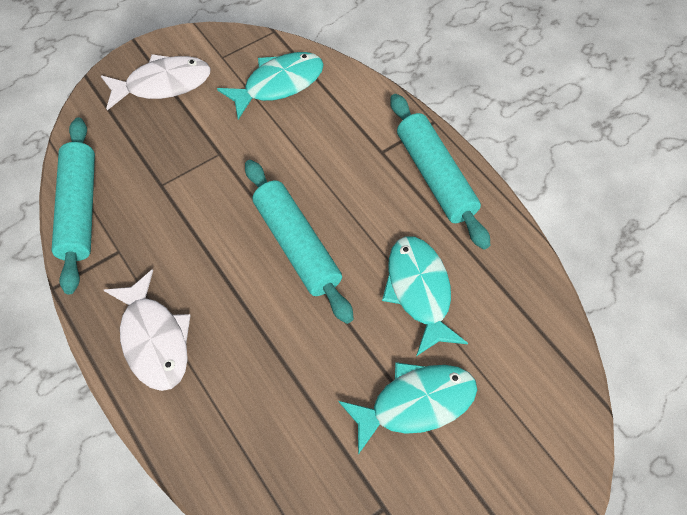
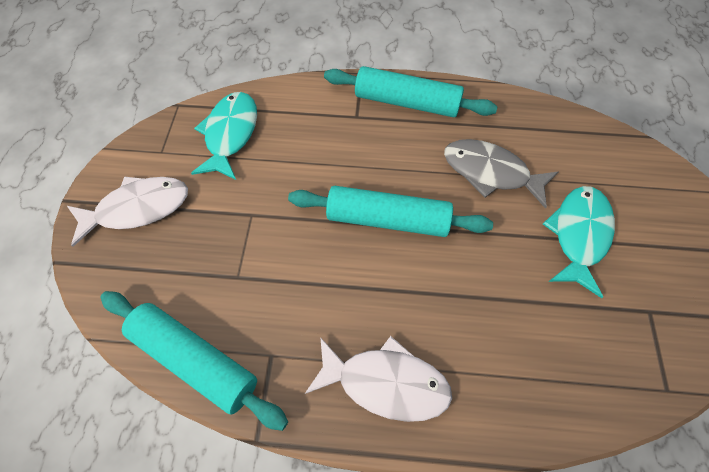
camera: 50 degrees left, 0 degrees up
white fish [101,54,211,110] -> white fish turned 45 degrees clockwise [67,177,188,247]
turquoise fish [382,236,468,356] -> grey fish [444,139,558,209]

